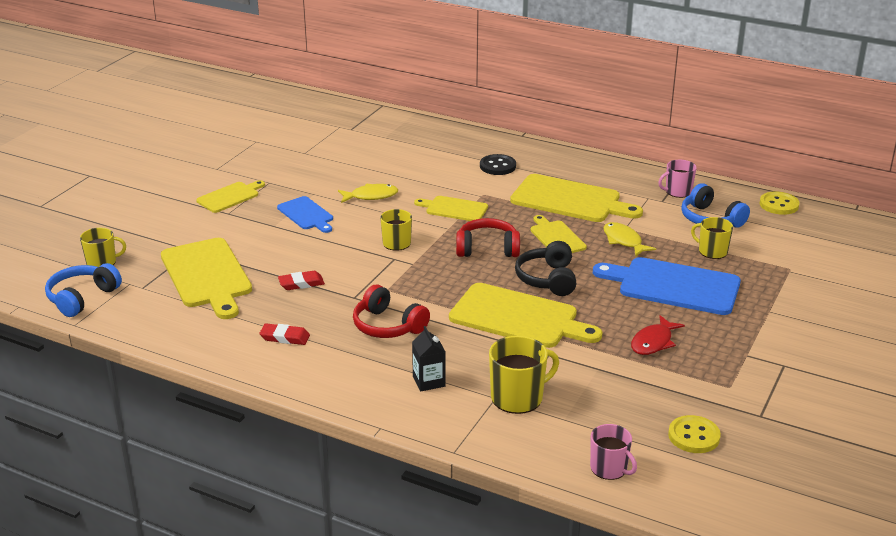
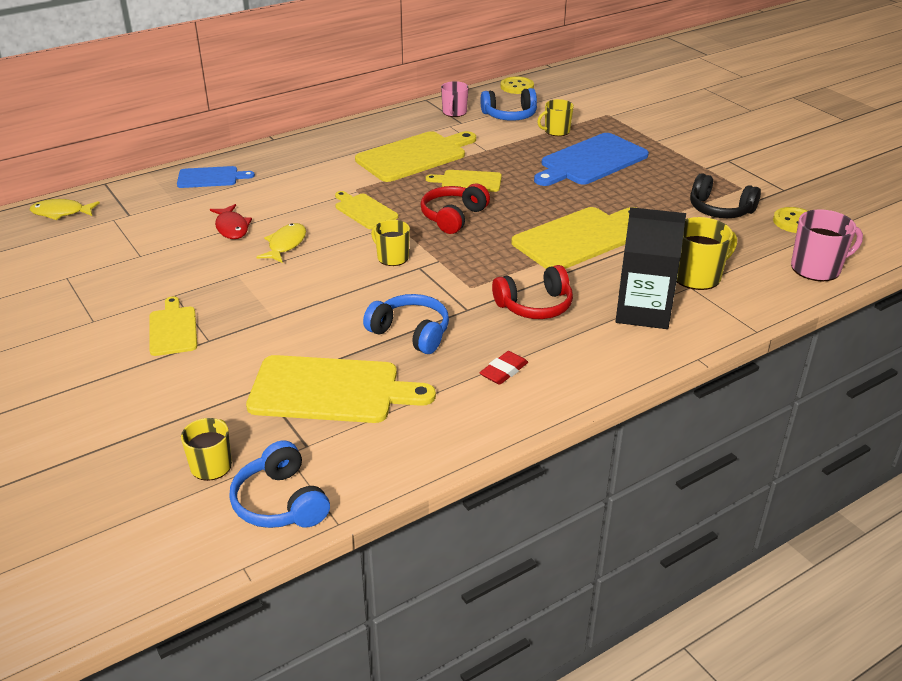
camera: 60 degrees left, 5 degrees up
blue cutting board [277,196,333,233] -> blue cutting board moved to [177,166,255,188]
red eraser [278,271,325,290] -> blue headphones [363,294,449,354]
black carton [412,326,445,391] -> black carton [616,207,686,329], size x1.93
yellow cutting board [414,196,488,221] -> yellow cutting board turned 90 degrees clockwise [335,191,398,229]
black button [480,154,516,175] -> none
yellow mug [489,336,559,414] -> yellow mug turned 60 degrees clockwise [677,217,737,290]
black headphones [515,241,576,296] -> black headphones moved to [690,173,761,218]
pink mug [590,424,637,480] -> pink mug [791,209,863,281], size x1.52
yellow fish [603,222,656,257] -> yellow fish moved to [30,199,100,220]
red fish [631,315,685,355] -> red fish moved to [210,204,252,239]

